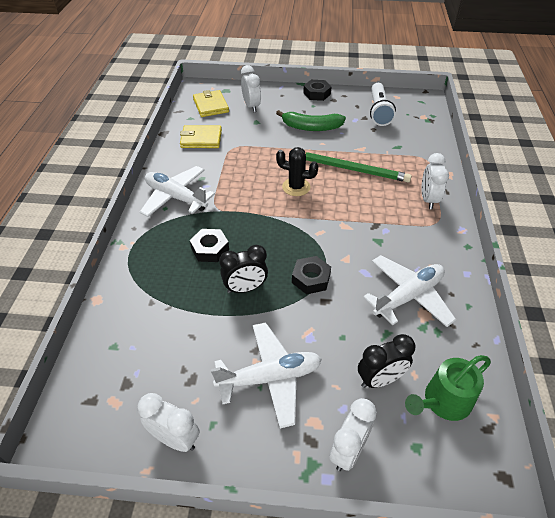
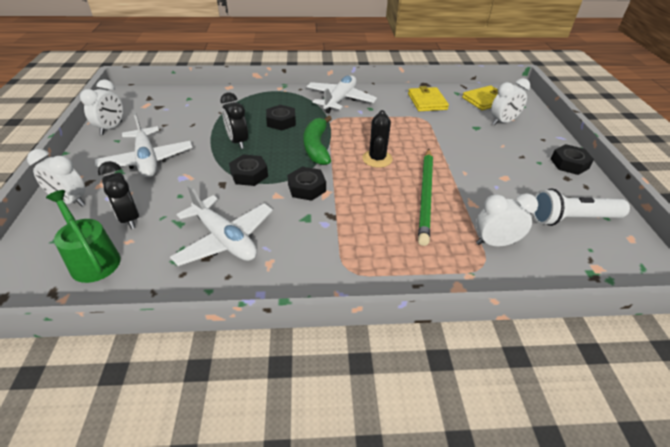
camera: 80 degrees right, 5 degrees down
green banana [276,110,346,131] -> green banana moved to [303,116,332,165]
white clock [422,153,449,209] -> white clock moved to [476,193,538,246]
none -> black nut [287,167,326,201]

